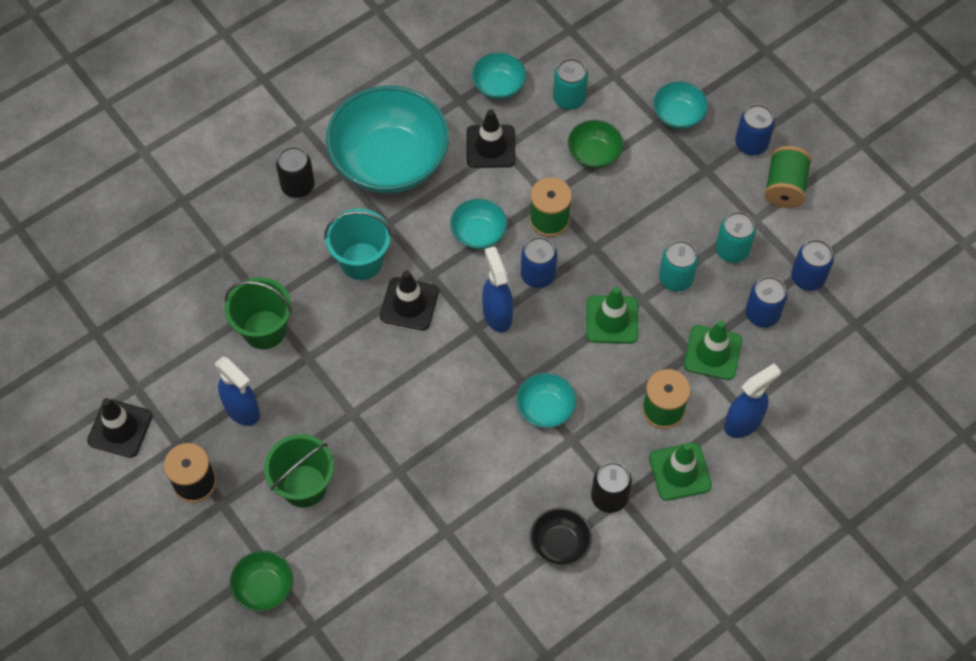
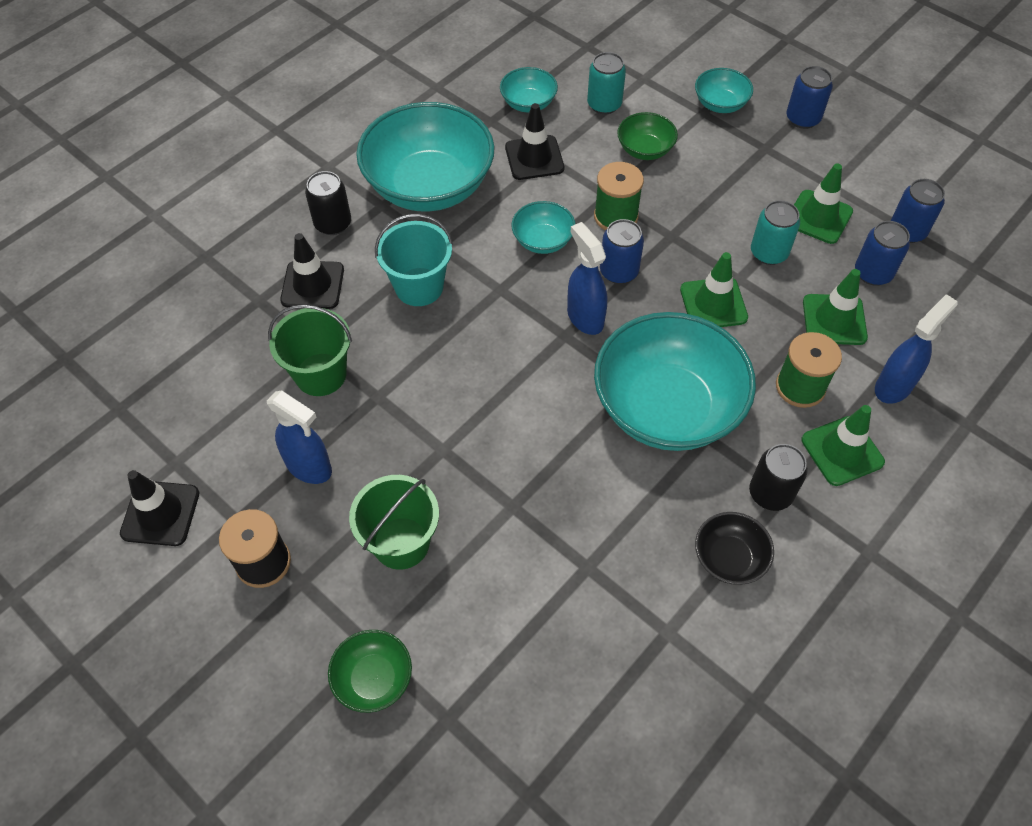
camera: 10 degrees left, 5 degrees down
black traffic cone [380,270,439,330] -> black traffic cone moved to [280,233,344,309]
turquoise bowl [516,373,576,428] -> turquoise bowl [594,312,756,451], size x2.18
turquoise can [716,212,756,263] -> green traffic cone [794,163,853,244]
green spool [765,146,812,208] -> none

